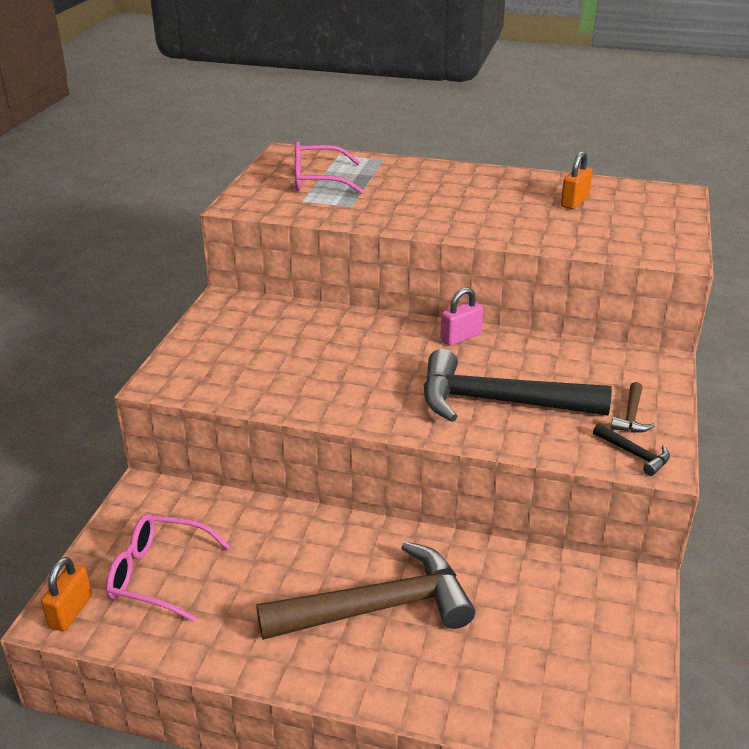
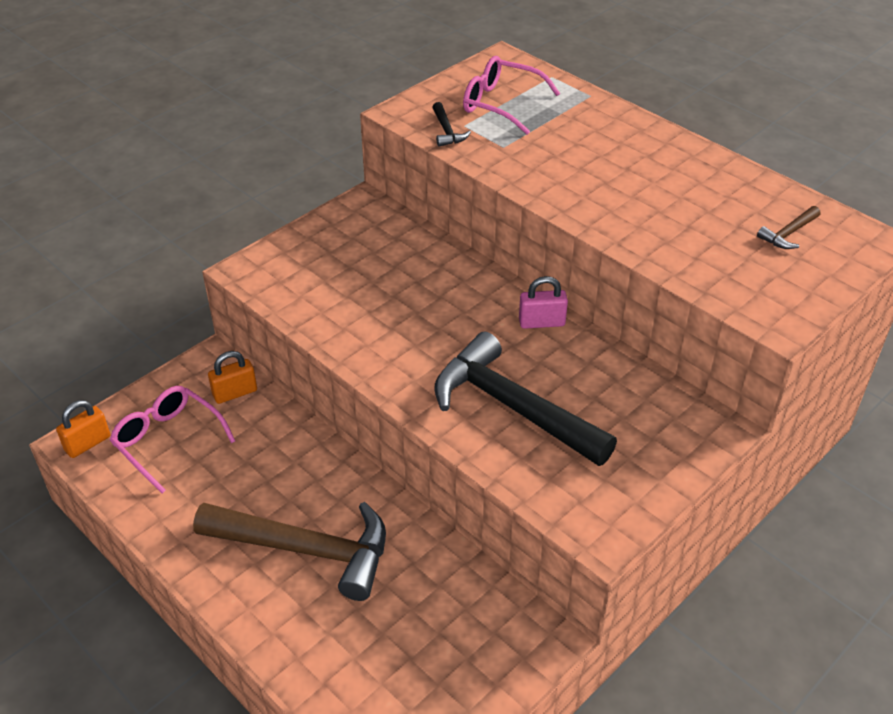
camera: 30 degrees right, 10 degrees up
orange padlock [561,151,593,209] -> orange padlock moved to [208,351,257,404]
black hammer [593,423,670,476] -> black hammer moved to [432,102,471,147]
brown hammer [611,382,655,433] -> brown hammer moved to [757,206,820,249]

